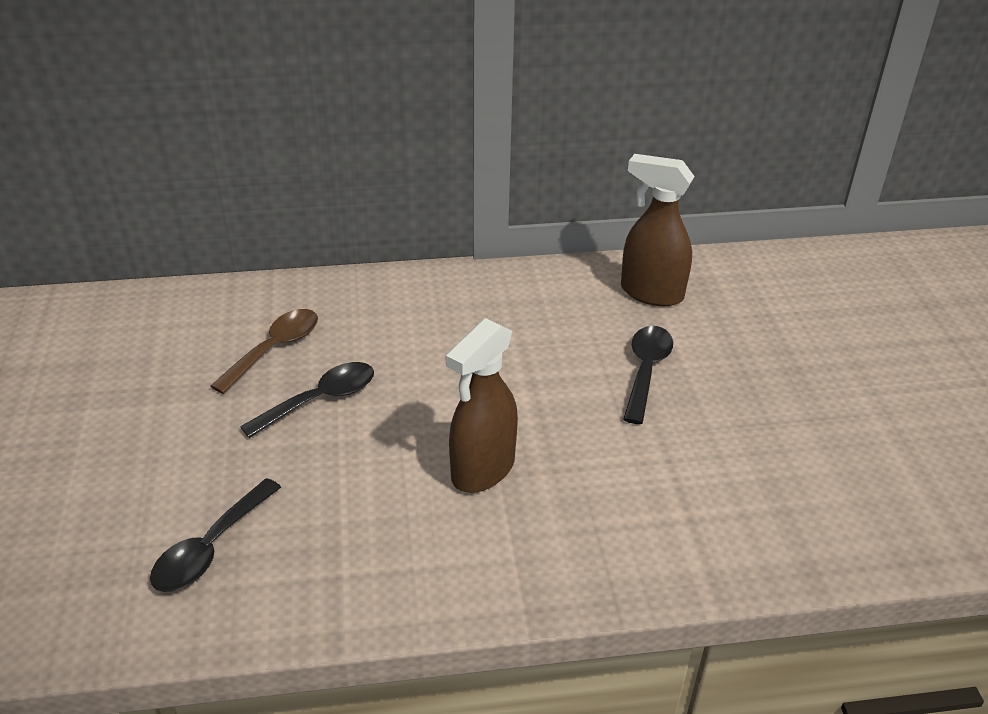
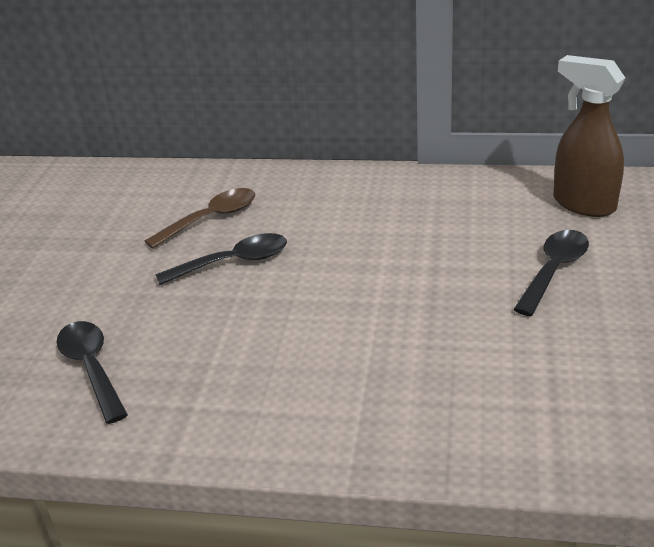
camera: 20 degrees right, 5 degrees down
black spoon [150,478,281,592] -> black spoon turned 105 degrees clockwise [56,321,128,424]
brown spray bottle [446,318,518,493] -> none

